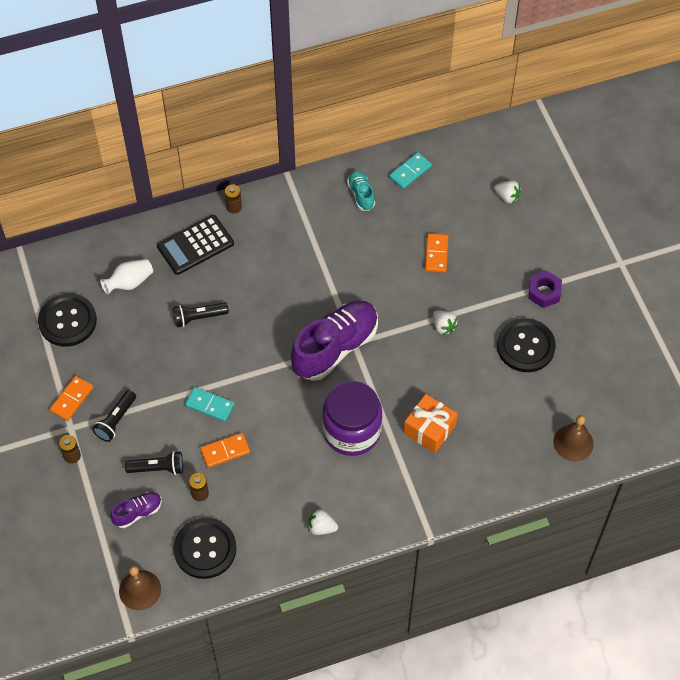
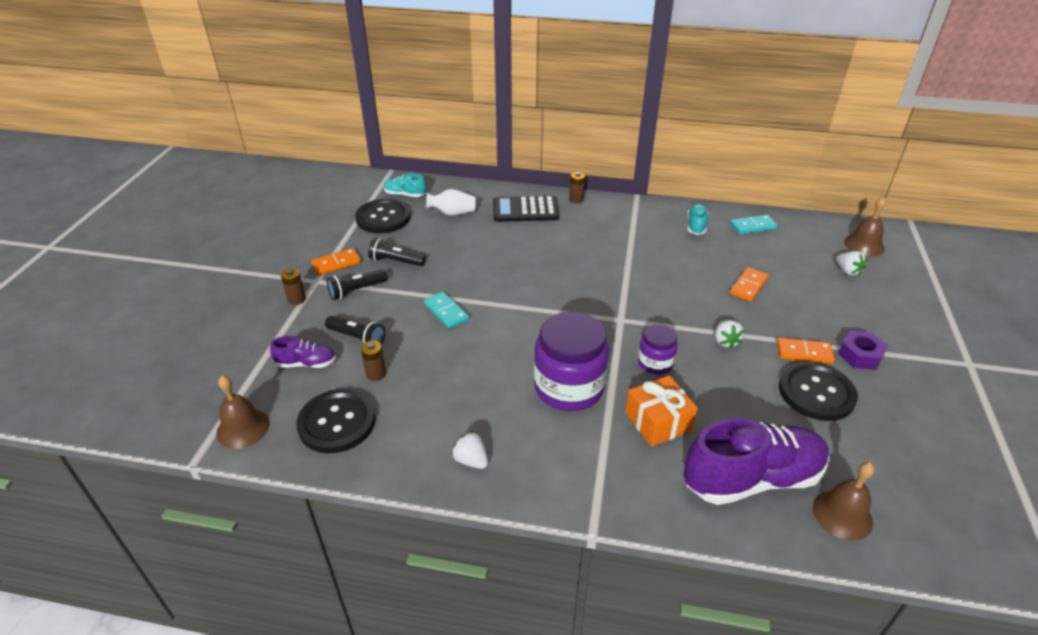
camera: 30 degrees right, 20 degrees down
black flashlight [173,302,229,327] -> black flashlight moved to [368,238,426,266]
orange domino [200,433,250,468] -> orange domino moved to [777,338,835,364]
purple shoe [291,300,378,381] -> purple shoe moved to [684,418,829,505]
none -> turquoise shoe [384,173,426,197]
none -> purple jar [638,325,678,374]
none -> brown bell [844,197,886,257]

